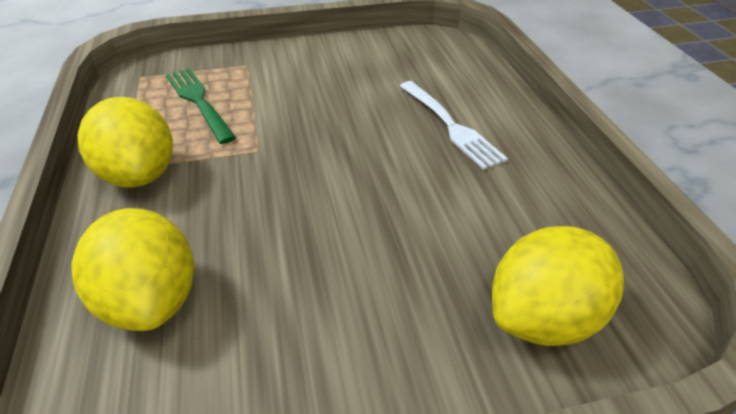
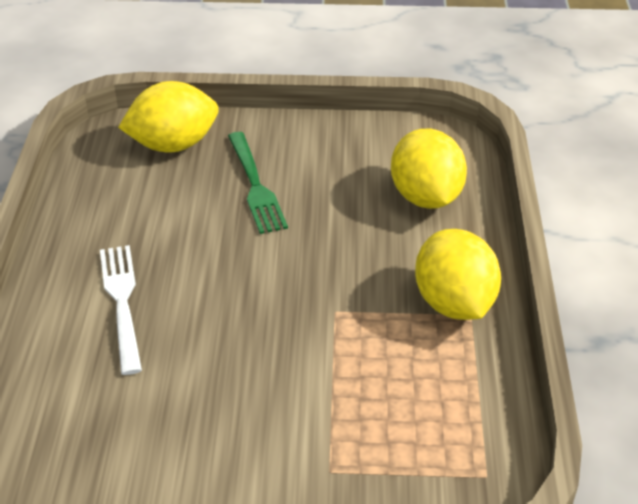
camera: 165 degrees left, 0 degrees up
green fork [166,68,236,144] -> green fork moved to [228,132,288,234]

